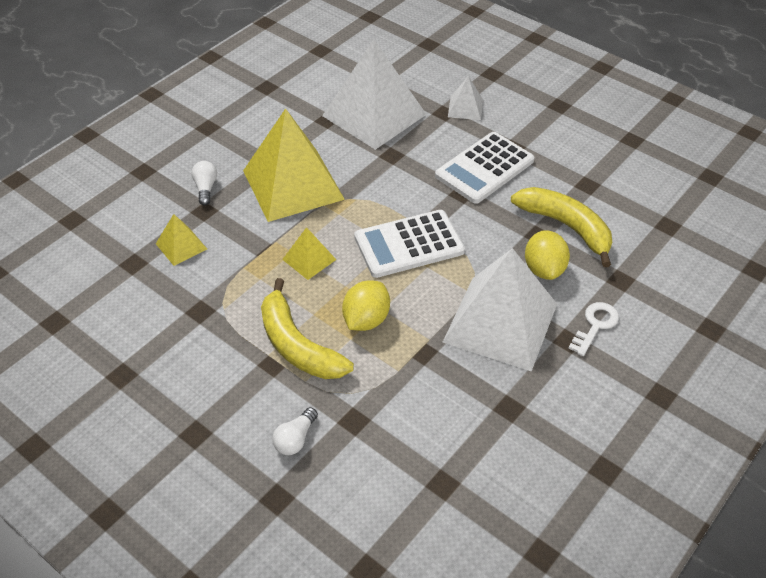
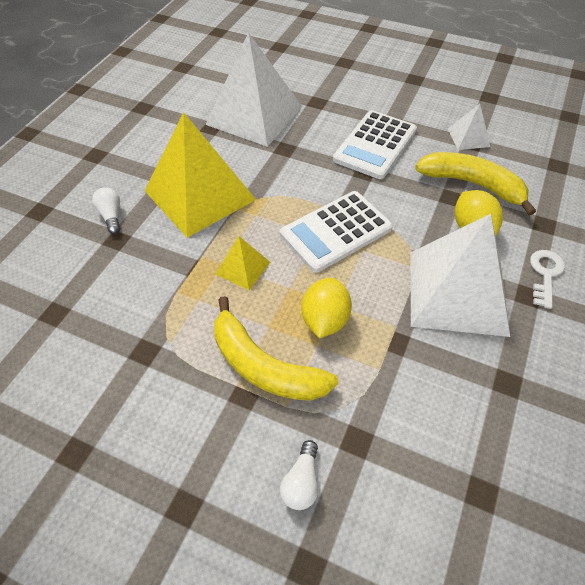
camera: 15 degrees left, 5 degrees up
yellow pyramid [156,214,207,266] -> none
white pyramid [448,76,483,120] -> white pyramid moved to [448,104,490,150]

